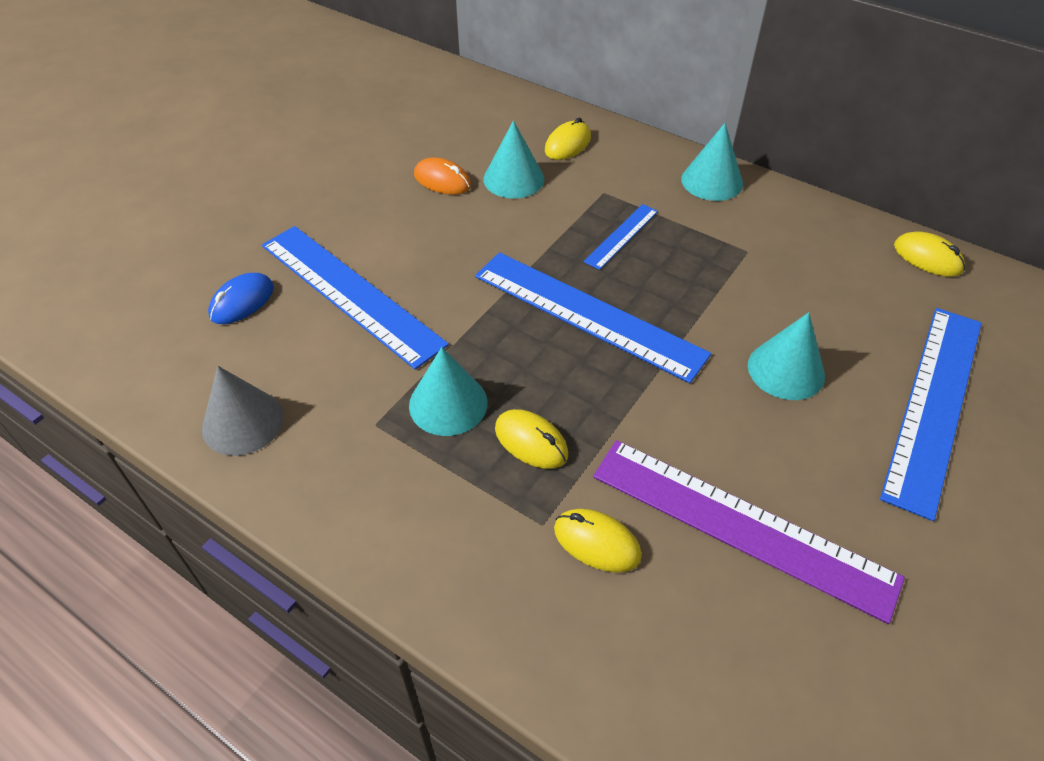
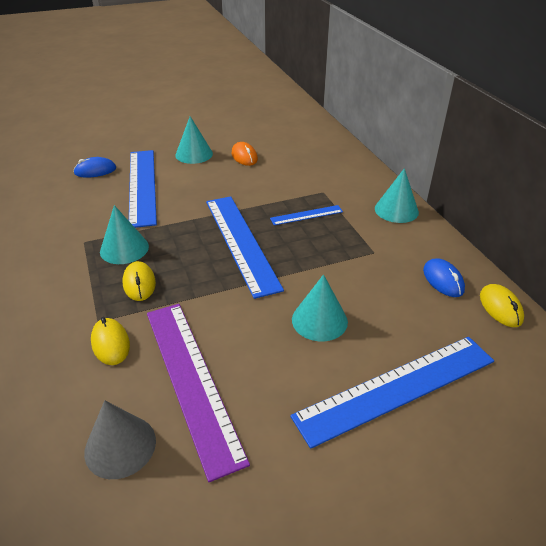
camera: 35 degrees right, 10 degrees down
grey cone [202,366,284,456] -> grey cone moved to [84,400,156,479]
turquoise cone [483,120,545,198] -> turquoise cone moved to [175,116,213,164]
yellow mouse [545,118,591,160] -> none
none -> blue mouse [423,258,465,297]

